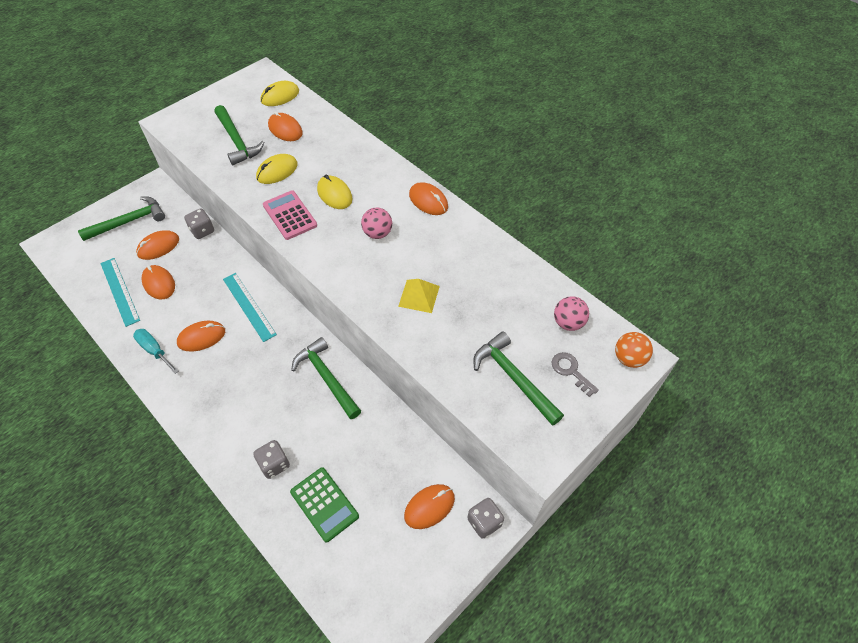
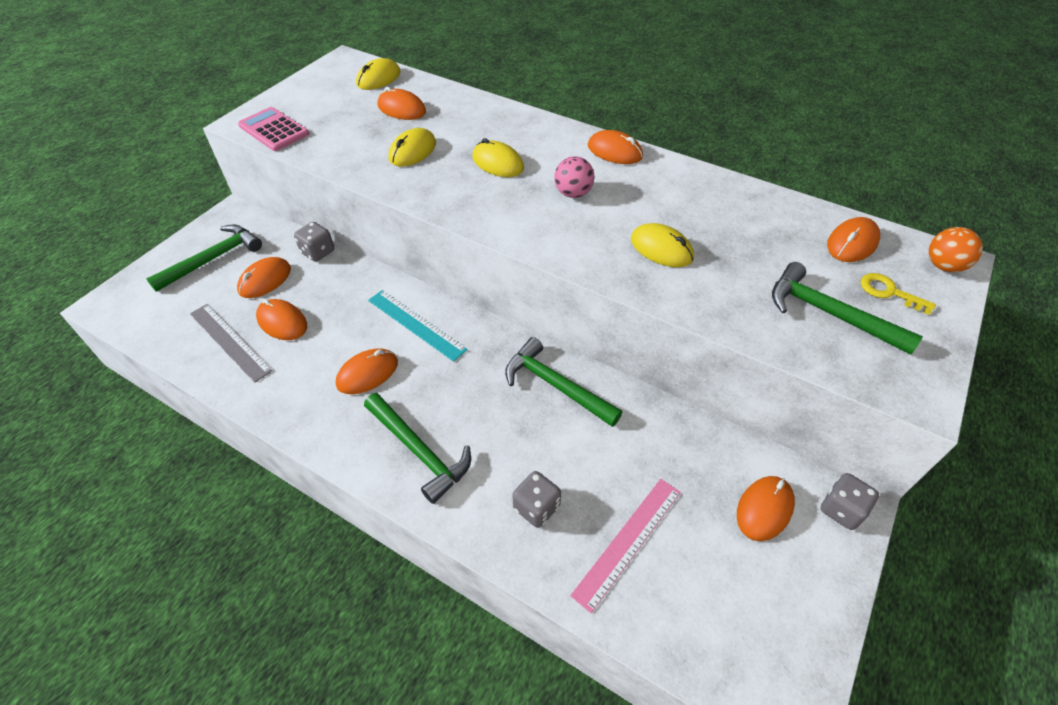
camera: 15 degrees left, 5 degrees down
turquoise ruler [100,258,140,327] -> grey ruler [190,304,273,383]
turquoise screwdriver [133,329,179,374] -> none
green hammer [215,105,265,165] -> green hammer moved to [364,393,471,504]
pink calculator [263,190,317,240] -> pink calculator moved to [238,107,309,151]
green calculator [290,467,359,542] -> pink ruler [570,479,681,613]
yellow pyramid [398,279,440,313] -> yellow mouse [631,223,694,267]
grey key [552,352,599,397] -> yellow key [861,273,936,315]
pink ball [554,296,589,331] -> orange mouse [827,217,880,262]

